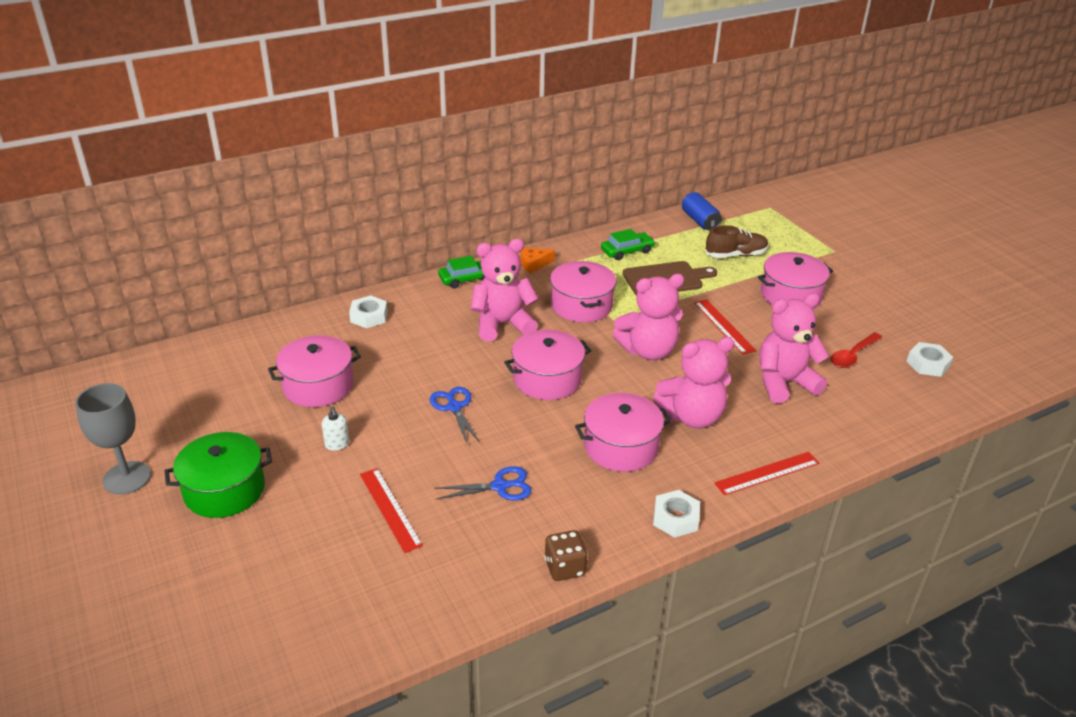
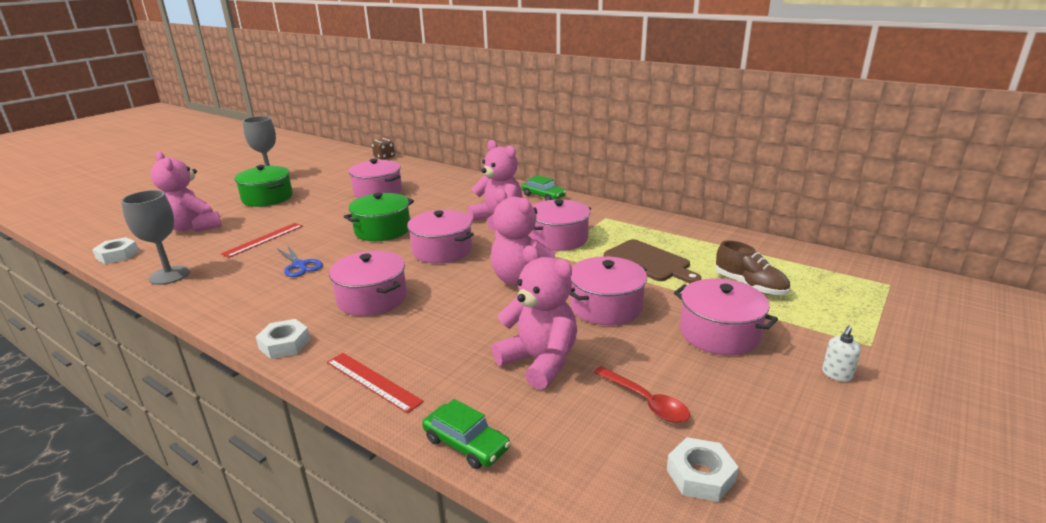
camera: 65 degrees right, 10 degrees down
white soap dispenser [322,406,349,451] -> white soap dispenser moved to [822,326,861,382]
white nut [349,295,388,328] -> white nut moved to [92,237,139,264]
blue scissors [430,387,480,443] -> green pot [344,193,414,241]
orange cheese [521,248,555,274] -> none
brown dice [544,530,588,581] -> brown dice moved to [372,138,395,160]
green car [601,229,655,260] -> green car moved to [422,399,510,469]
pink teddy bear [653,337,735,429] -> pink teddy bear moved to [151,151,222,232]
blue can [682,192,722,231] -> none
red ruler [694,299,757,355] -> pink pot [570,256,647,325]
red spoon [830,332,882,368] -> red spoon turned 150 degrees counterclockwise [594,366,690,423]
none -> grey goblet [121,190,190,285]

